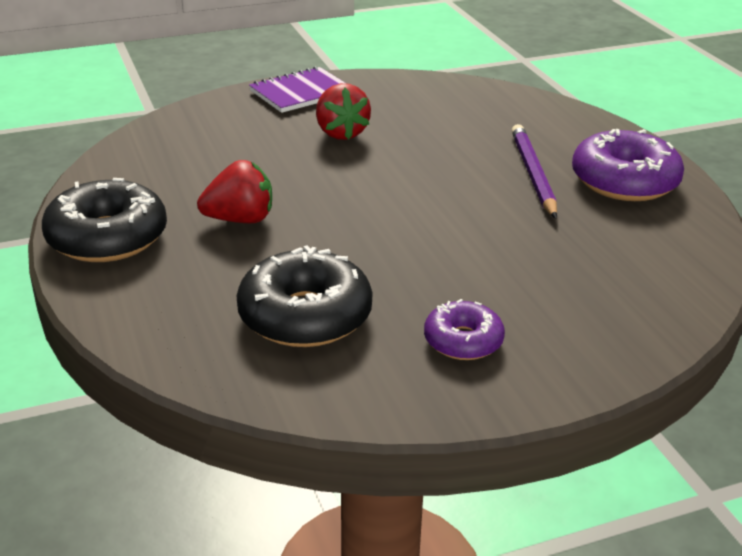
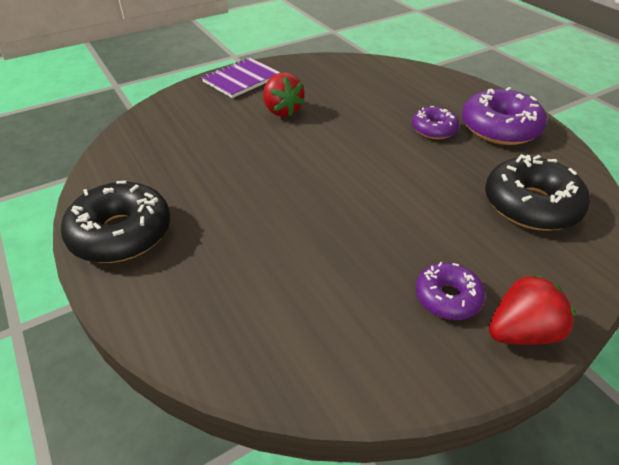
camera: 10 degrees left, 10 degrees up
red strawberry [197,160,272,223] -> red strawberry moved to [489,274,576,345]
black donut [236,246,373,347] -> black donut moved to [485,154,590,231]
purple pencil [512,124,557,219] -> purple donut [412,106,460,139]

